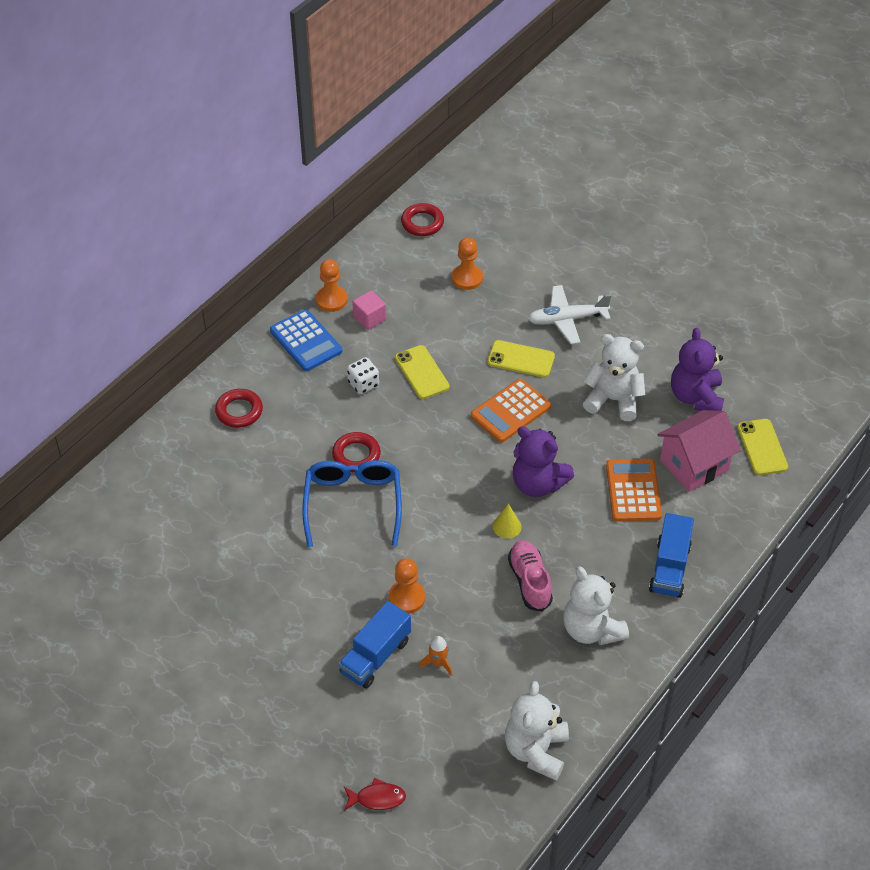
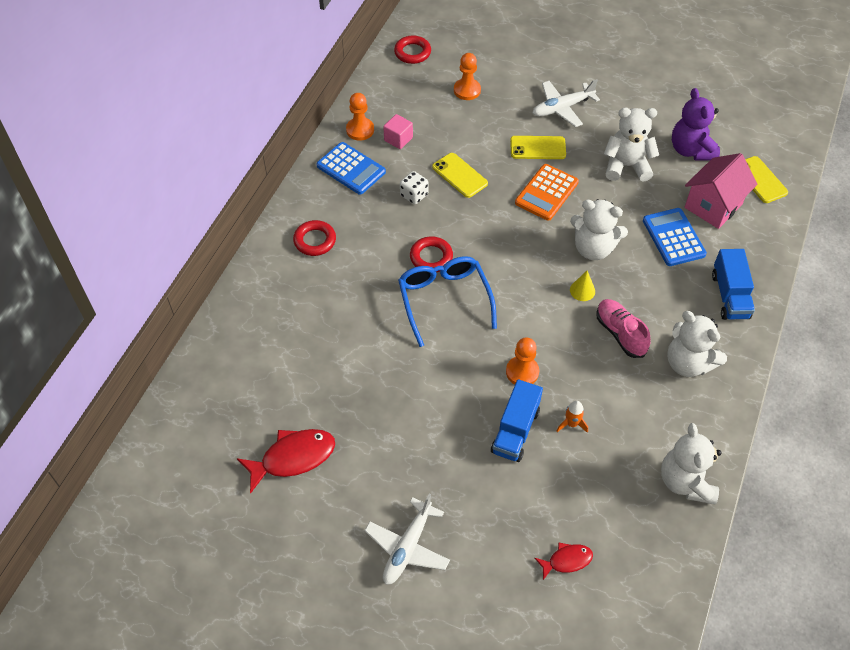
camera: 15 degrees left, 5 degrees up
purple teddy bear [513,426,574,497] -> white teddy bear [570,199,628,260]
orange calculator [606,459,662,522] -> blue calculator [643,208,707,266]
none -> red fish [237,429,335,494]
none -> white plane [365,494,450,585]

